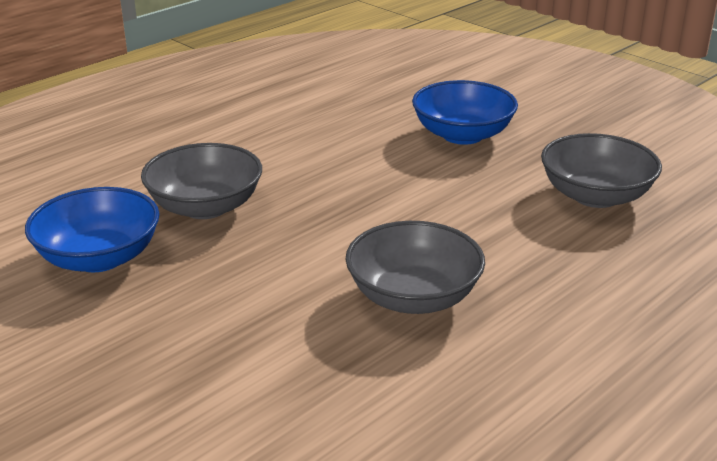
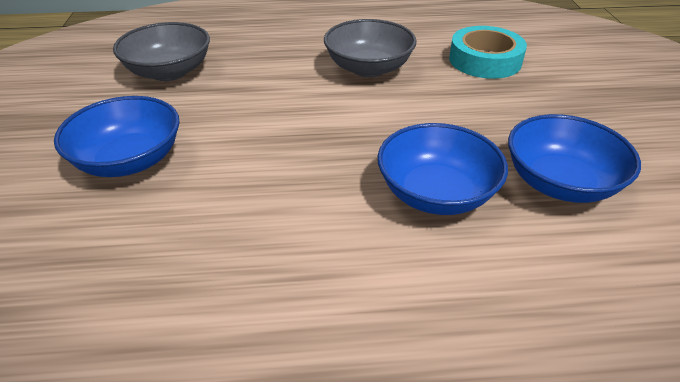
camera: 140 degrees left, 10 degrees up
grey bowl [141,143,262,219] -> blue bowl [377,123,508,215]
none -> turquoise tape [449,26,527,79]

